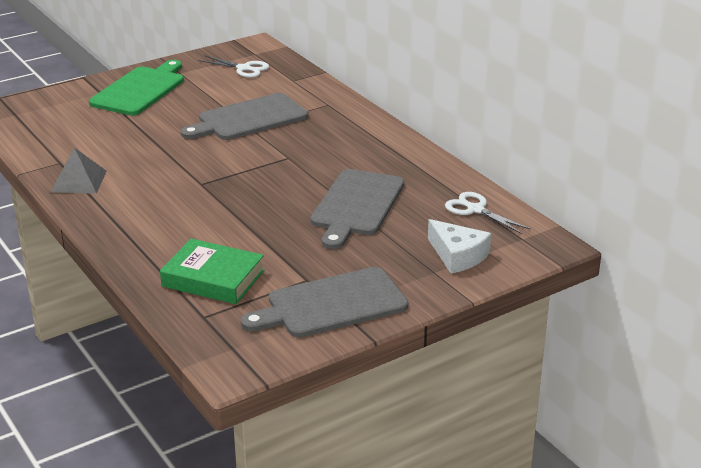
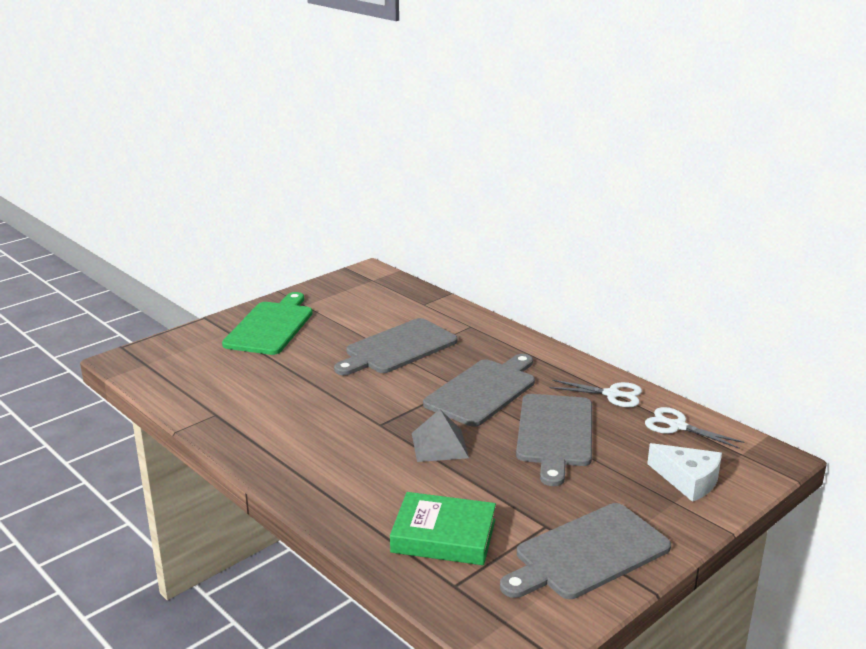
camera: 10 degrees left, 5 degrees down
grey pyramid [51,148,107,194] -> grey pyramid moved to [412,409,469,462]
white scissors [198,55,269,78] -> white scissors moved to [550,380,642,407]
none -> grey cutting board [423,354,535,427]

